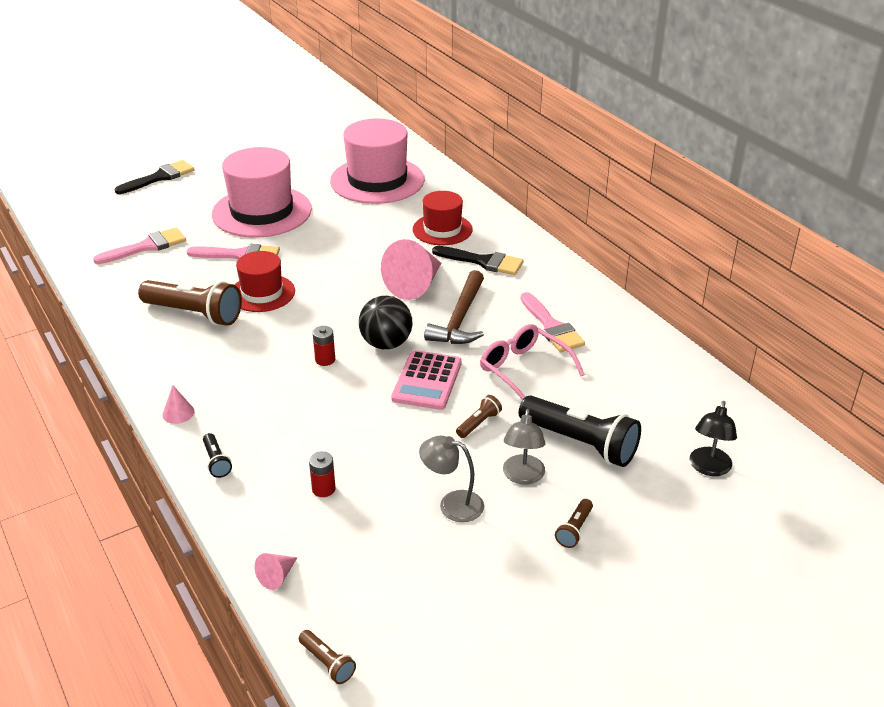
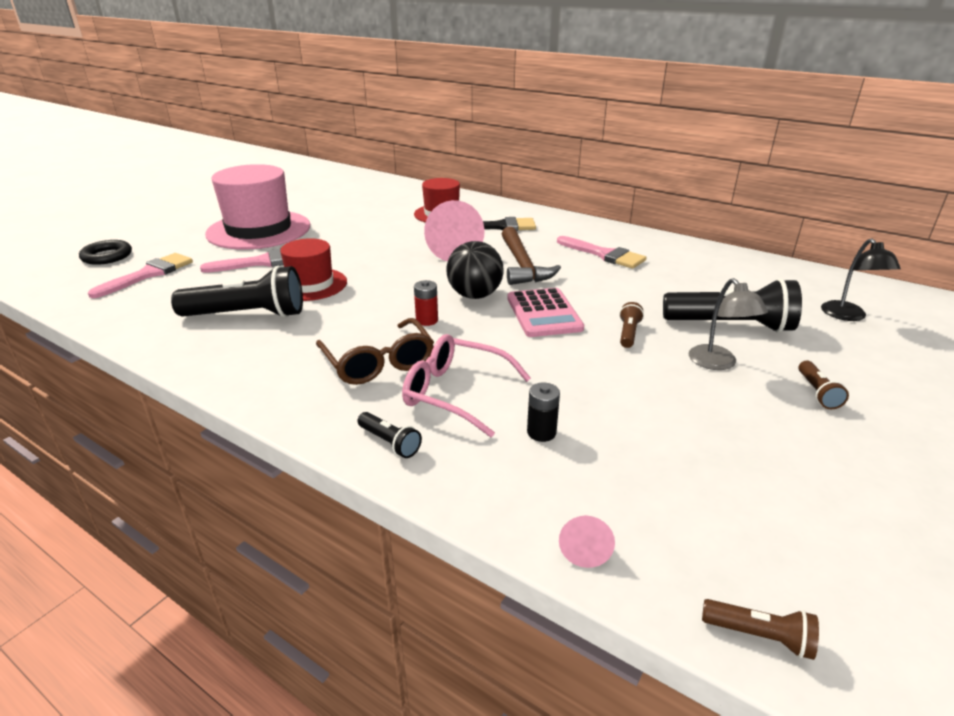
camera: 25 degrees left, 5 degrees down
black brush [115,160,195,194] -> none
brown flashlight [138,280,242,326] -> black flashlight [171,266,303,318]
pink cone [163,385,195,424] -> none
red battery [309,451,335,497] -> black battery [527,383,560,442]
pink hat [330,119,425,204] -> none
grey lamp [419,436,484,522] -> none
pink glasses [480,324,585,400] -> pink glasses moved to [402,334,531,437]
none -> black ring [79,240,132,265]
none -> brown glasses [316,318,434,385]

